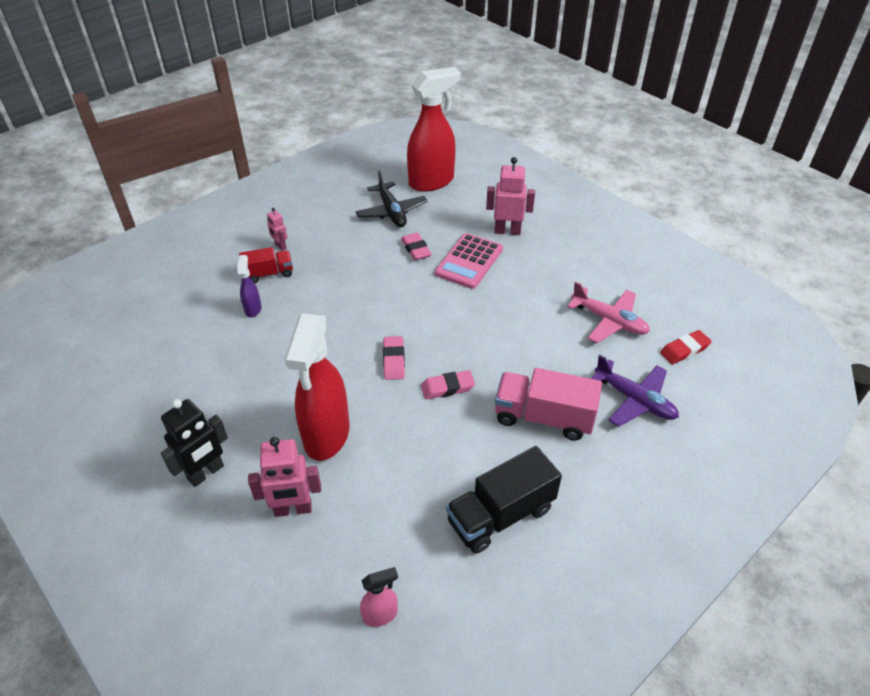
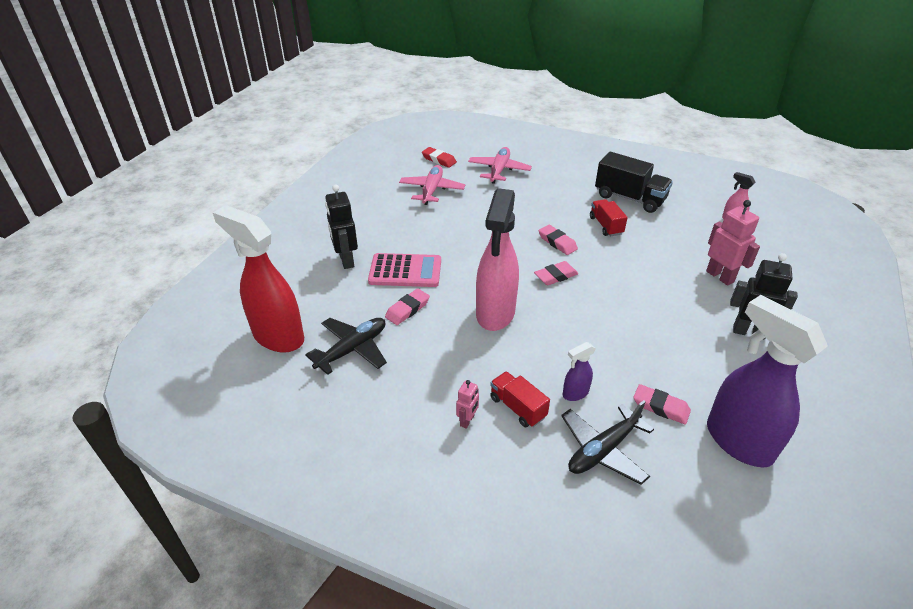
camera: 115 degrees left, 5 degrees down
red spray bottle [285,314,349,461] -> none
pink robot [486,157,535,235] -> black robot [325,185,358,269]
pink truck [495,368,602,441] -> none
purple plane [591,355,679,427] -> pink plane [468,147,532,184]
none -> pink spray bottle [476,188,519,331]
none -> black plane [561,400,654,485]
none -> red truck [590,199,628,236]
none -> pink eraser [633,384,691,425]
none -> purple spray bottle [707,295,828,468]

